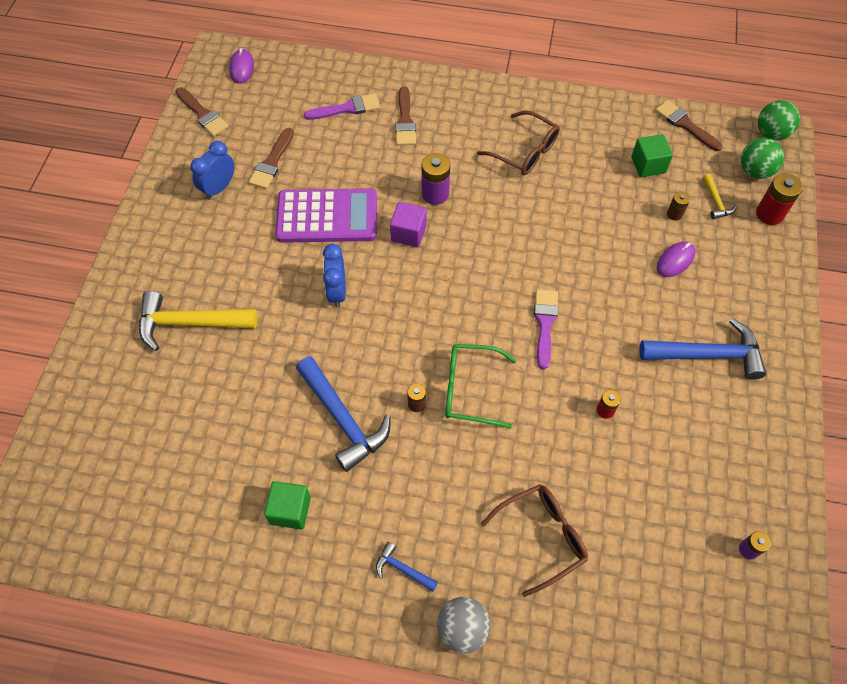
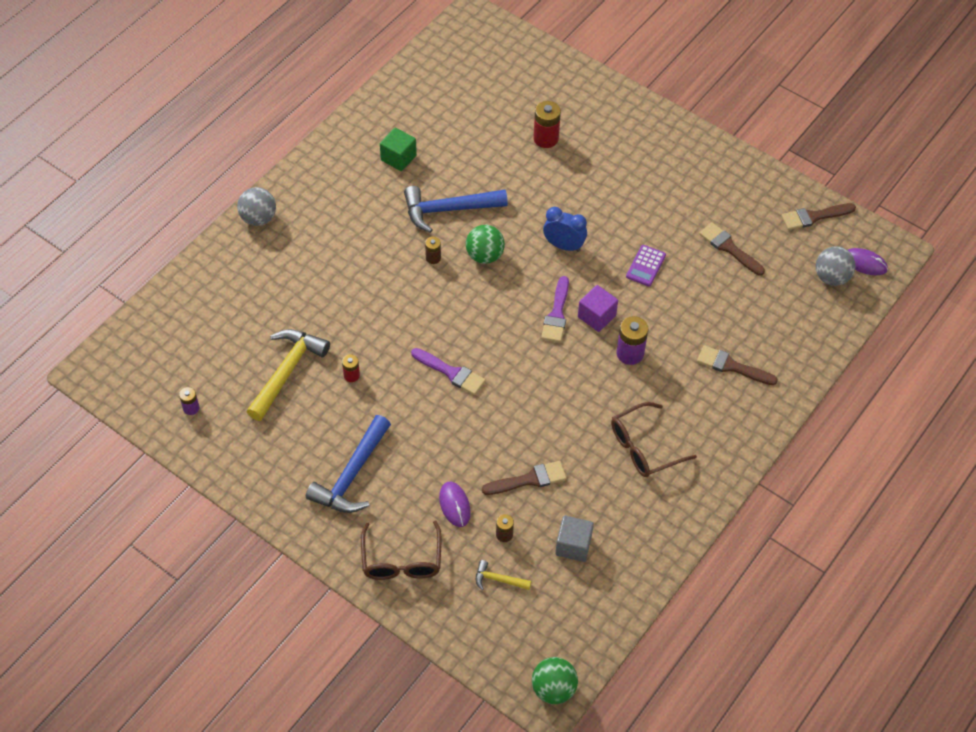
camera: 115 degrees right, 5 degrees down
yellow hammer [139,291,257,351] -> yellow hammer moved to [246,329,330,421]
blue clock [190,141,234,199] -> none
purple calculator [275,188,377,243] -> purple calculator [626,245,666,286], size x0.47
purple brush [304,93,380,120] -> purple brush moved to [541,276,569,342]
blue hammer [376,542,438,592] -> none
green glasses [445,344,516,428] -> none
brown glasses [481,484,588,597] -> brown glasses moved to [361,520,441,580]
green cube [631,134,673,177] -> grey cube [555,516,594,562]
brown brush [655,100,722,151] -> brown brush moved to [482,461,567,495]
green ball [741,138,784,179] -> green ball moved to [466,225,505,264]
red battery [756,173,803,225] -> red battery moved to [534,101,561,148]
none -> grey ball [815,246,856,286]

